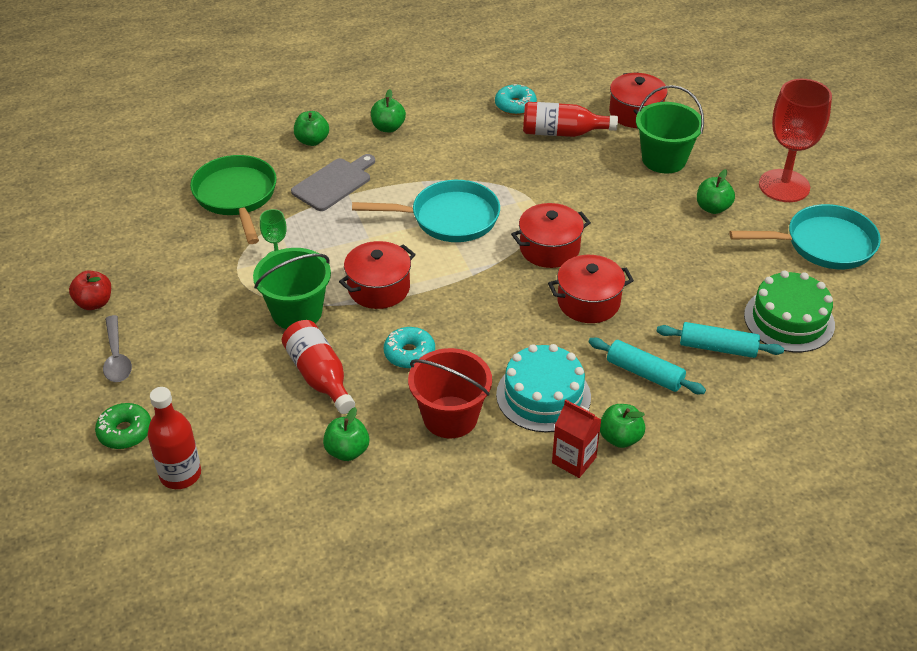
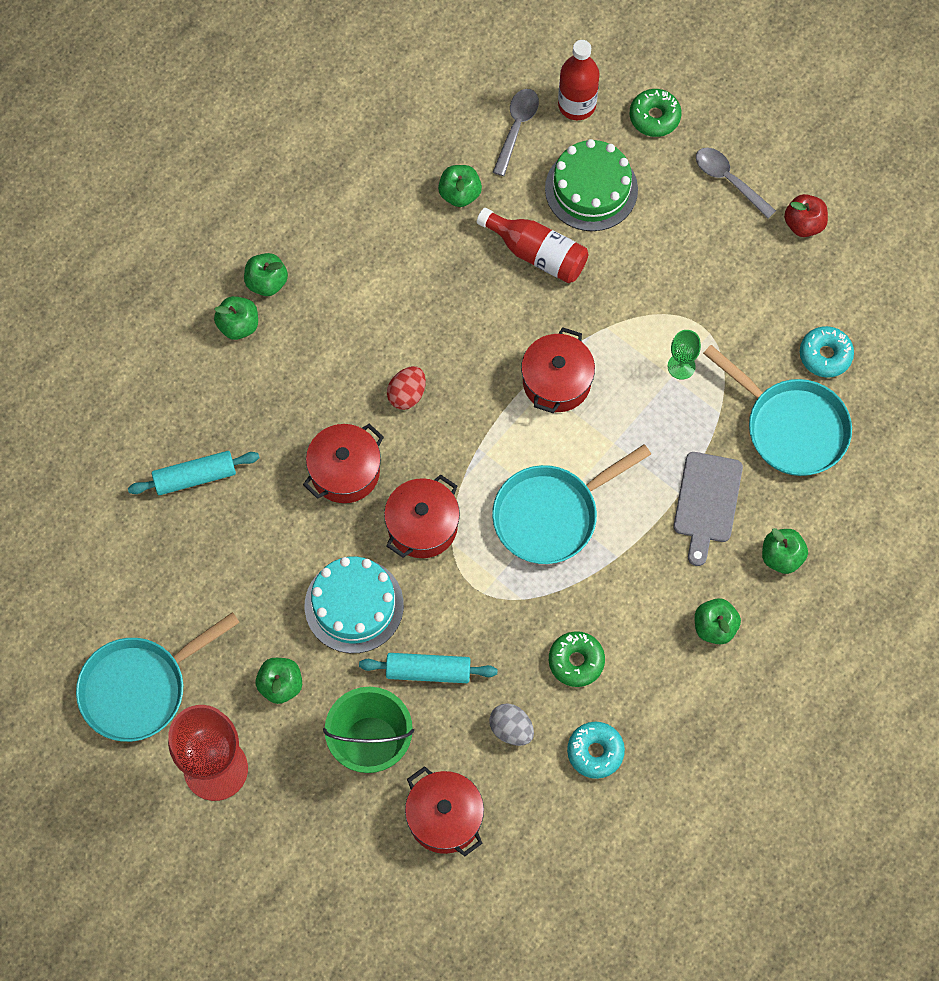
camera: 150 degrees right, 25 degrees up
green pan [190,155,277,244] -> turquoise pan [703,345,852,476]
green bucket [253,248,331,329] -> none
turquoise donut [384,327,435,369] -> turquoise donut moved to [800,326,854,378]
red bucket [408,348,492,438] -> none
turquoise cake [496,344,591,432] -> turquoise cake moved to [305,556,404,653]
red bottle [523,102,618,137] -> grey egg [489,703,534,746]
red carton [552,400,602,478] -> green apple [244,253,288,296]
turquoise rolling pin [589,338,706,394] -> turquoise rolling pin moved to [359,653,498,683]
green cake [744,270,835,352] -> green cake moved to [545,139,638,231]
none -> red egg [387,366,426,410]
none -> grey spoon [493,89,539,176]
none -> green donut [549,631,605,687]

